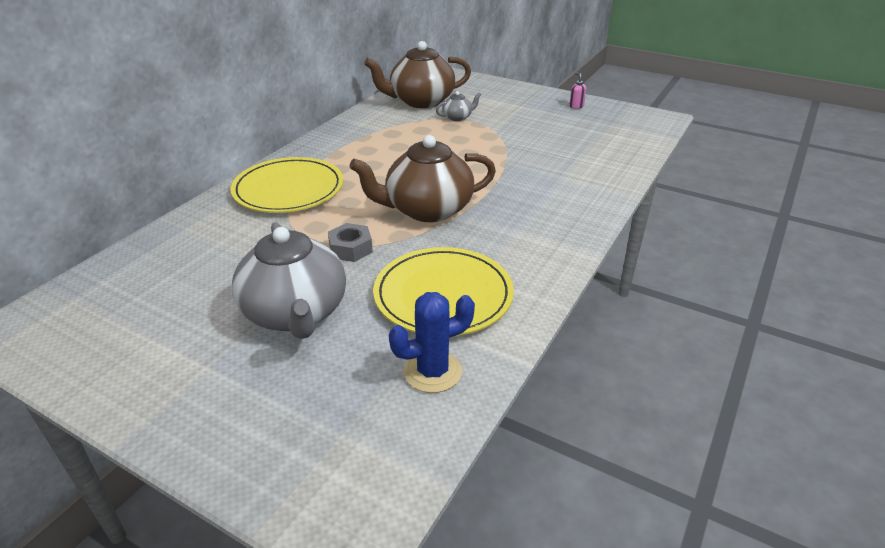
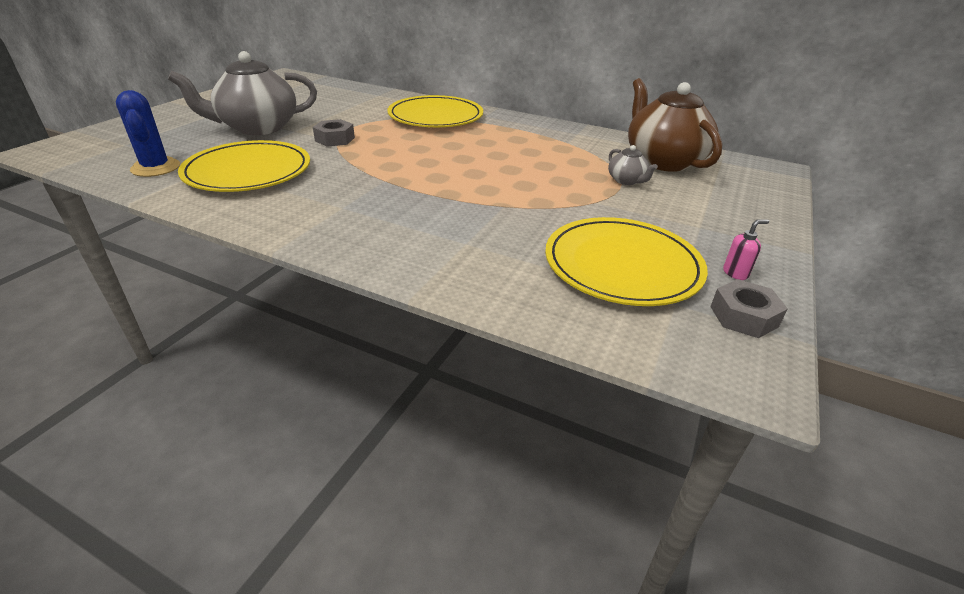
camera: 85 degrees right, 0 degrees up
brown teapot [349,135,496,222] -> none
none -> yellow plate [545,217,708,306]
none -> grey nut [710,279,788,338]

